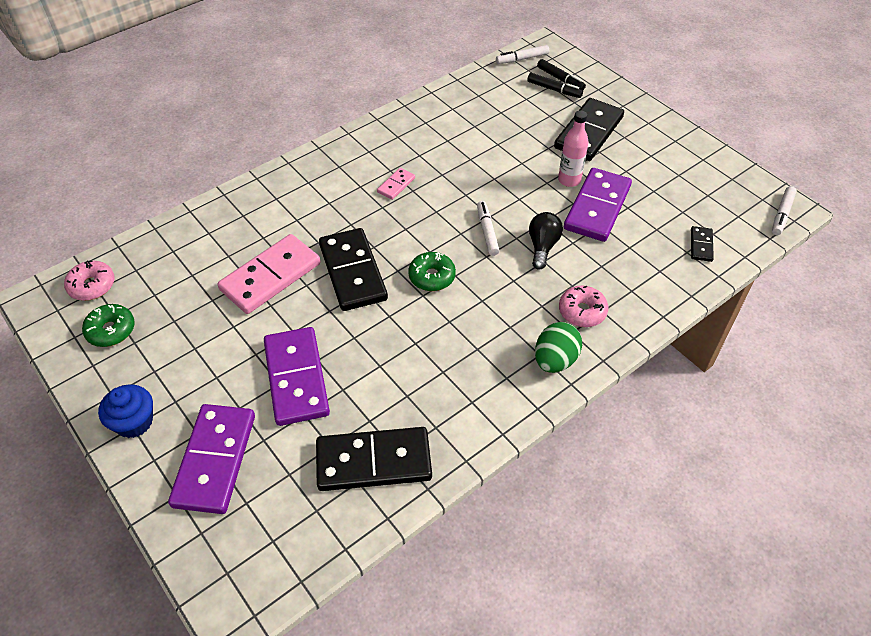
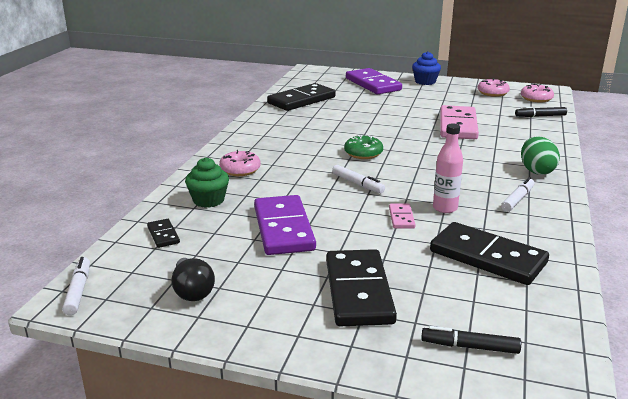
camera: 145 degrees right, 25 degrees down
green donut [82,304,135,347] -> pink donut [478,78,510,97]
purple domino [264,327,330,426] -> none
black domino [319,228,388,311] -> black domino moved to [430,222,549,285]
pink domino [377,168,415,200] -> pink domino moved to [389,204,416,229]
white marker [496,45,549,64] -> white marker moved to [501,177,534,212]
black marker [527,73,583,98] -> black marker moved to [515,107,567,117]
black light bulb [529,212,563,270] -> black light bulb moved to [171,258,215,301]
green egg [535,322,582,373] -> green egg moved to [521,136,560,175]
pink bottle [558,110,589,187] -> pink bottle moved to [433,123,463,213]
none -> green cupcake [185,157,229,208]

